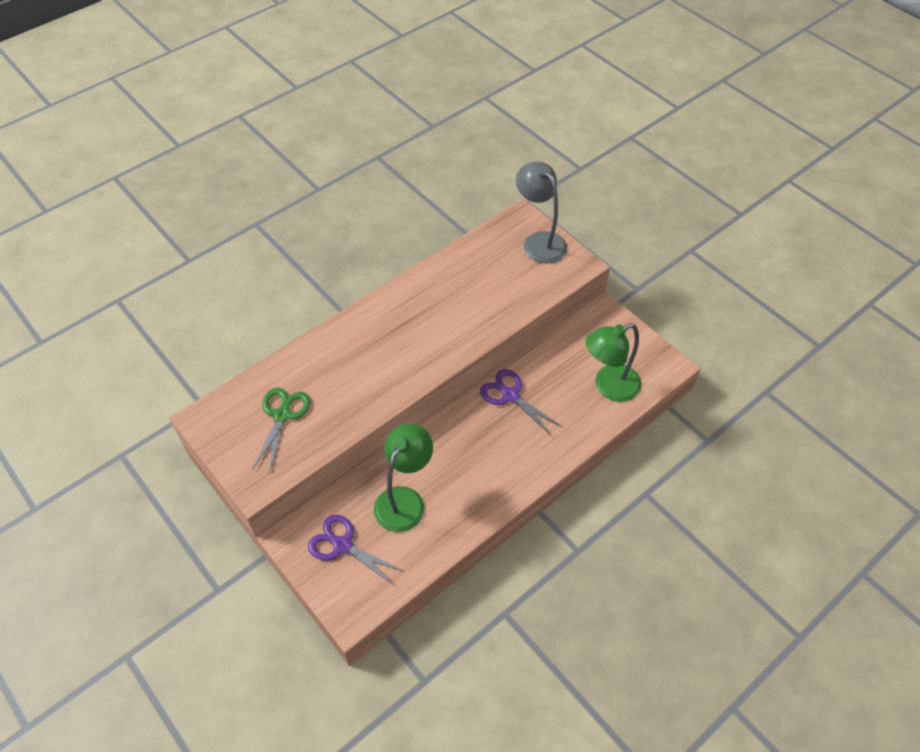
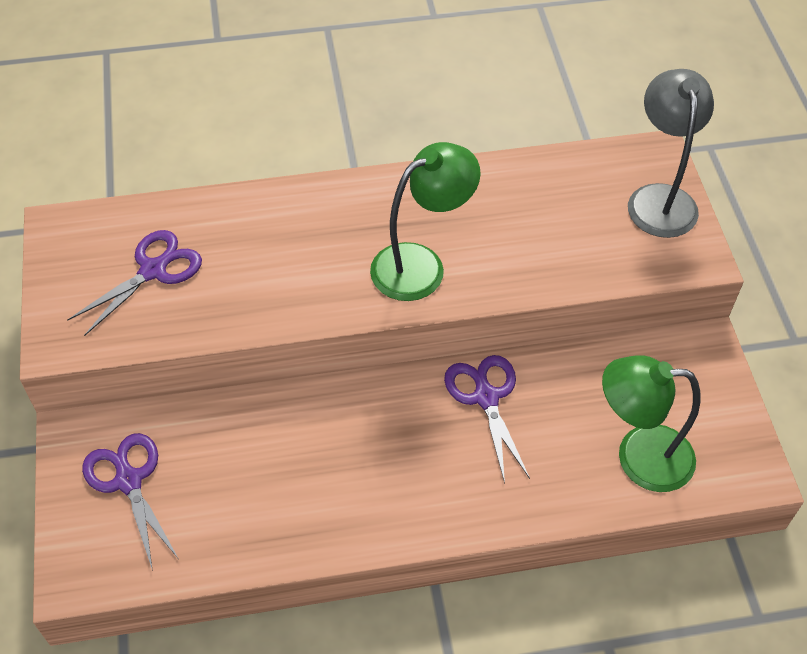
camera: 30 degrees right, 0 degrees up
green scissors [252,388,311,474] -> purple scissors [67,230,202,336]
green lamp [374,423,433,532] -> green lamp moved to [370,142,481,301]

